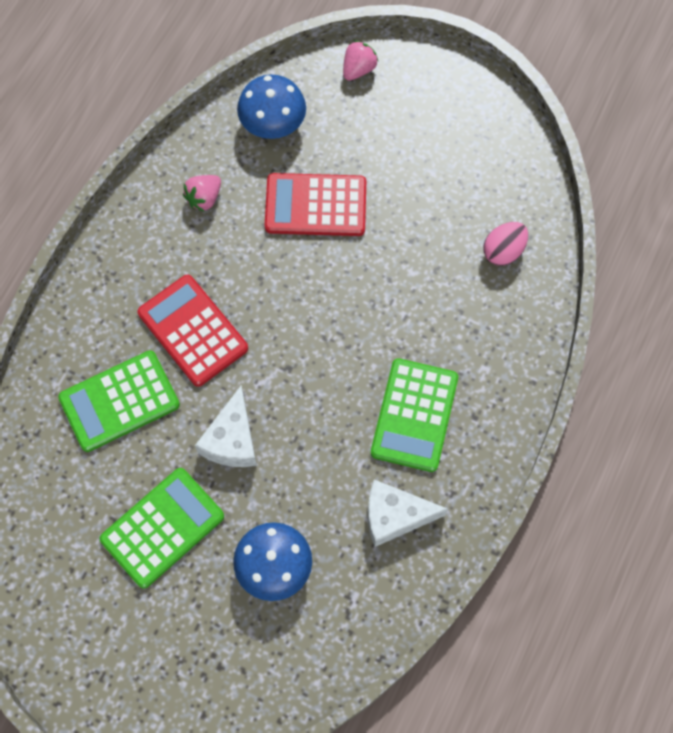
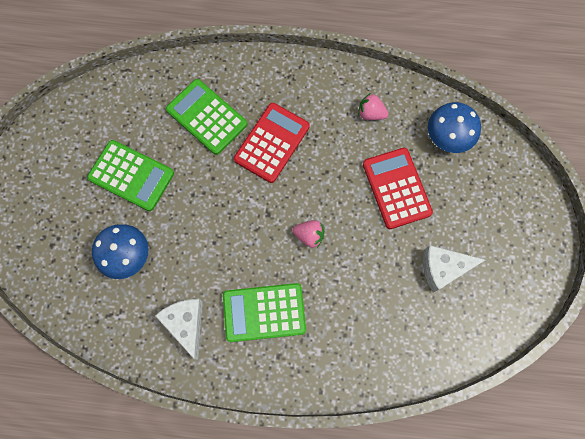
camera: 70 degrees right, 5 degrees up
white cheese [195,386,257,467] -> white cheese moved to [423,245,485,293]
pink strawberry [343,40,378,81] -> pink strawberry moved to [292,220,324,248]
pink egg [483,222,528,266] -> none

